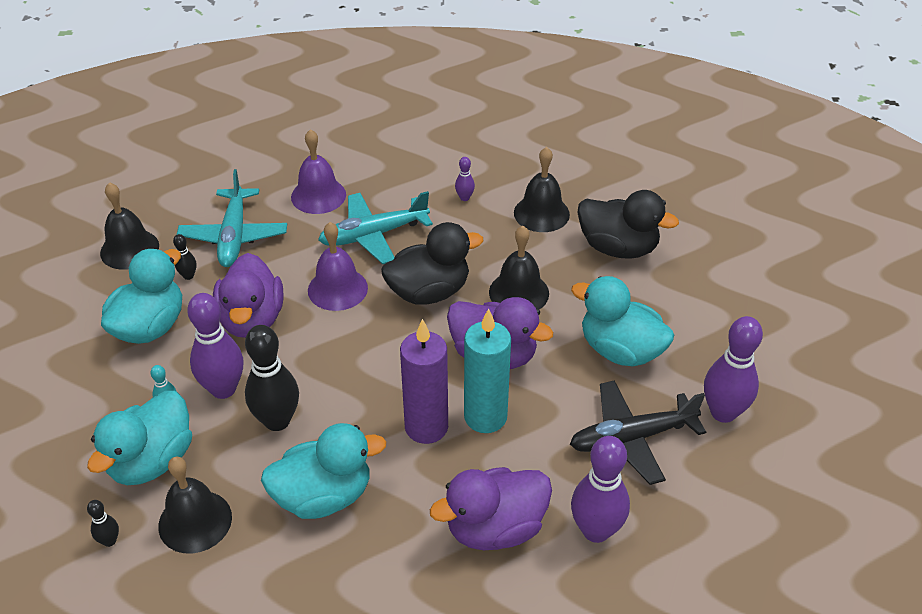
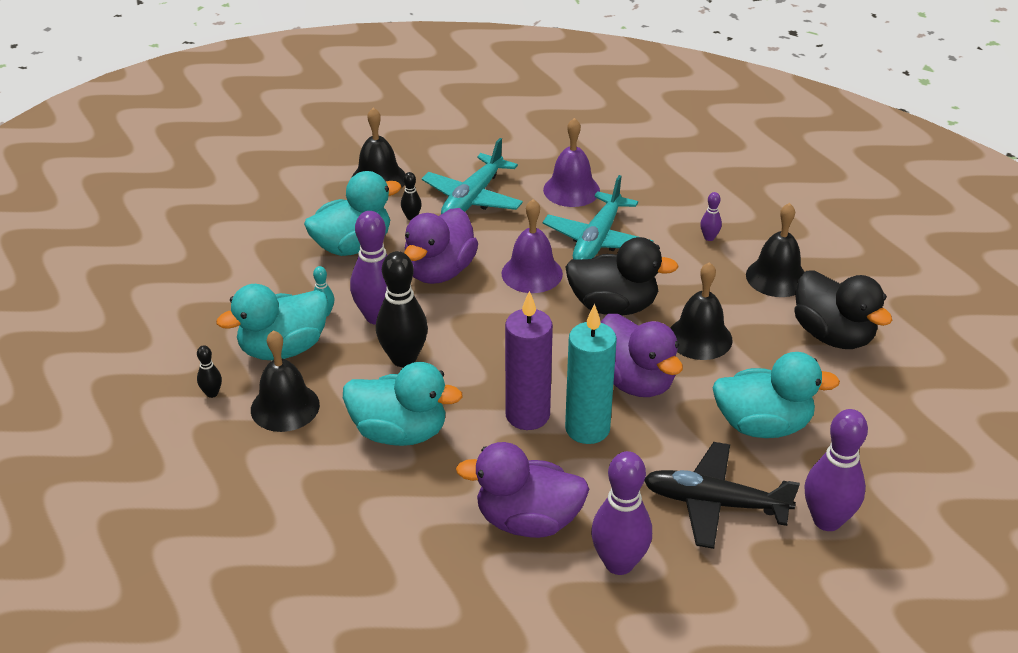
camera: 30 degrees right, 5 degrees down
turquoise plane [318,191,433,264] -> turquoise plane turned 75 degrees counterclockwise [543,175,653,260]
turquoise duck [571,276,674,366] -> turquoise duck turned 120 degrees clockwise [713,352,840,438]

